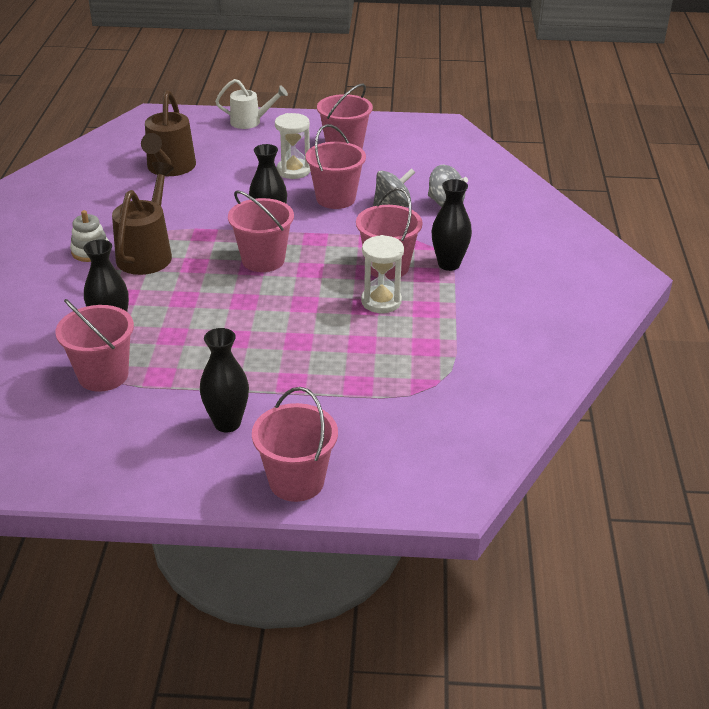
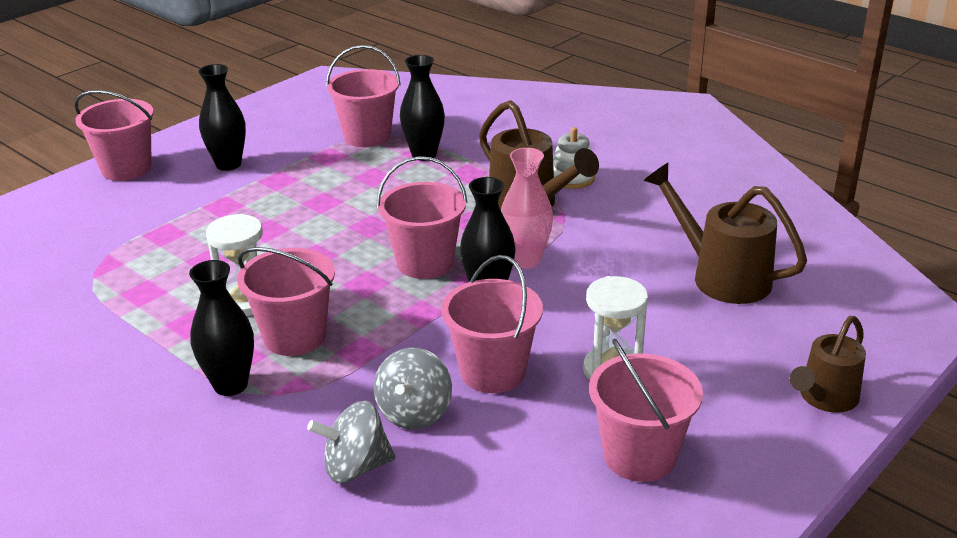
camera: 130 degrees right, 5 degrees down
white watering can [215,79,288,129] -> brown watering can [790,316,866,413]
none -> pink vase [501,148,553,269]

